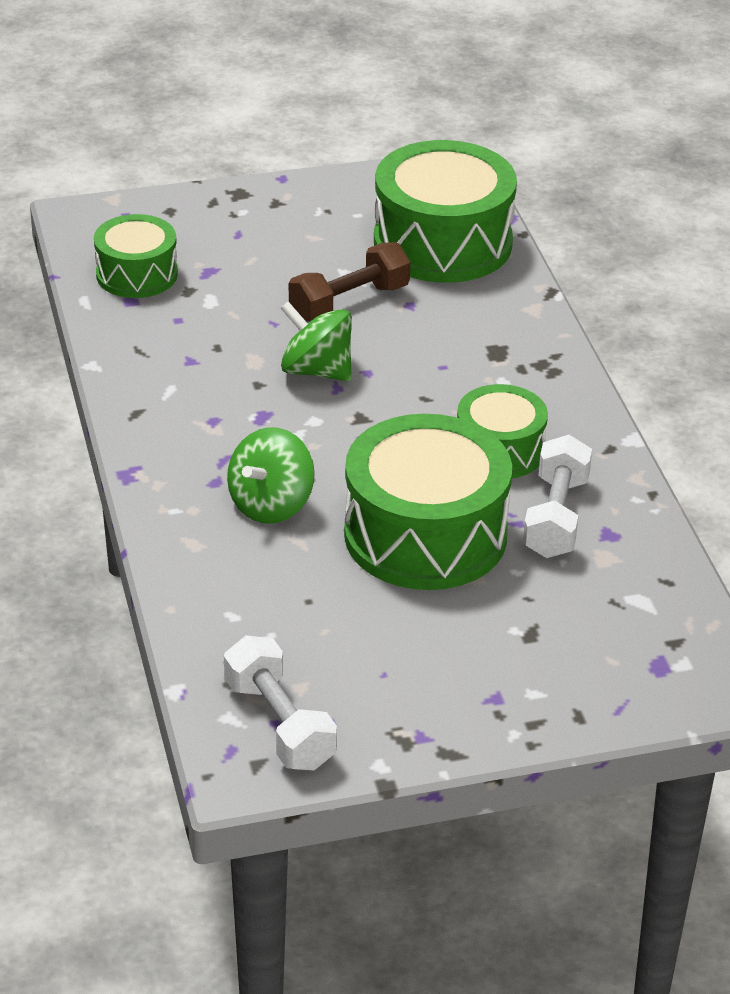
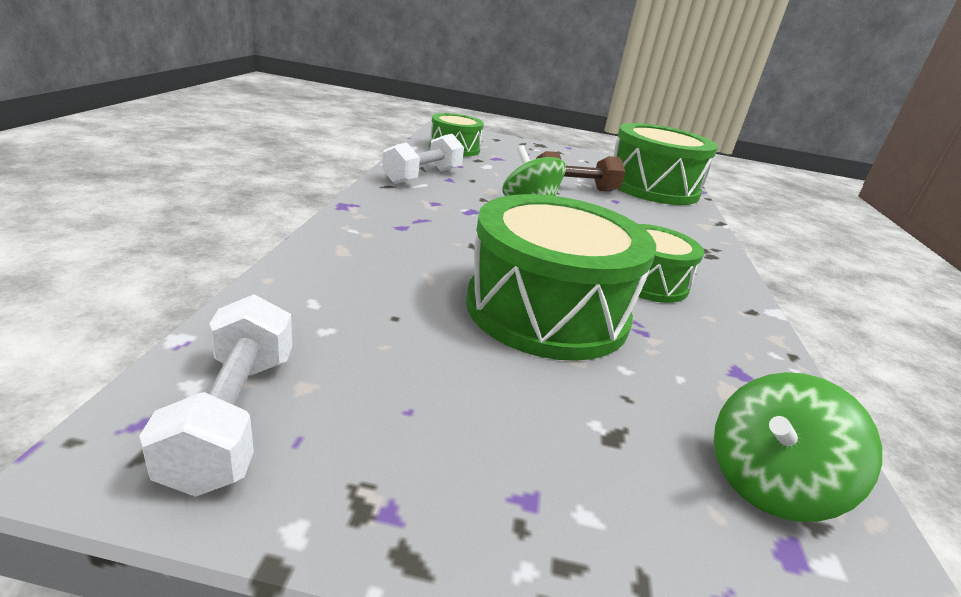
camera: 20 degrees right, 10 degrees down
green spinning top [227,427,315,524] -> green spinning top moved to [714,372,882,522]
white dumbbell [523,435,592,558] -> white dumbbell moved to [382,134,464,184]

